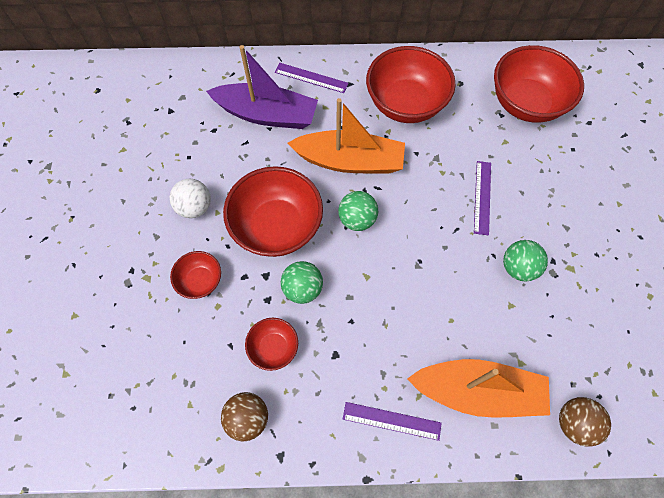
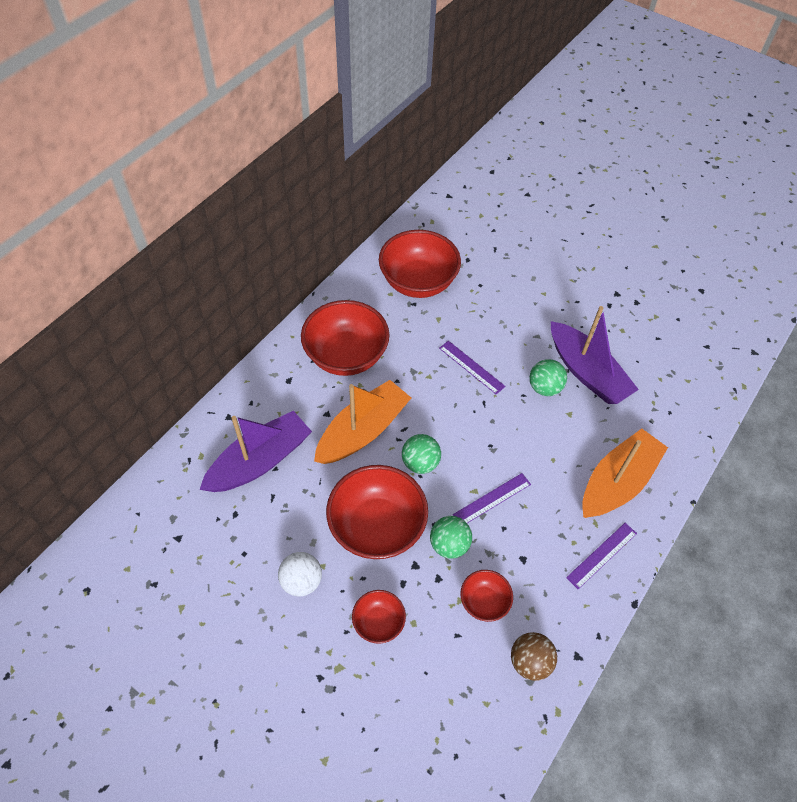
camera: 55 degrees left, 10 degrees down
purple ruler [275,63,349,93] -> purple ruler moved to [453,473,531,523]
brown ball [559,397,611,446] -> none
none -> purple boat [551,306,639,404]

